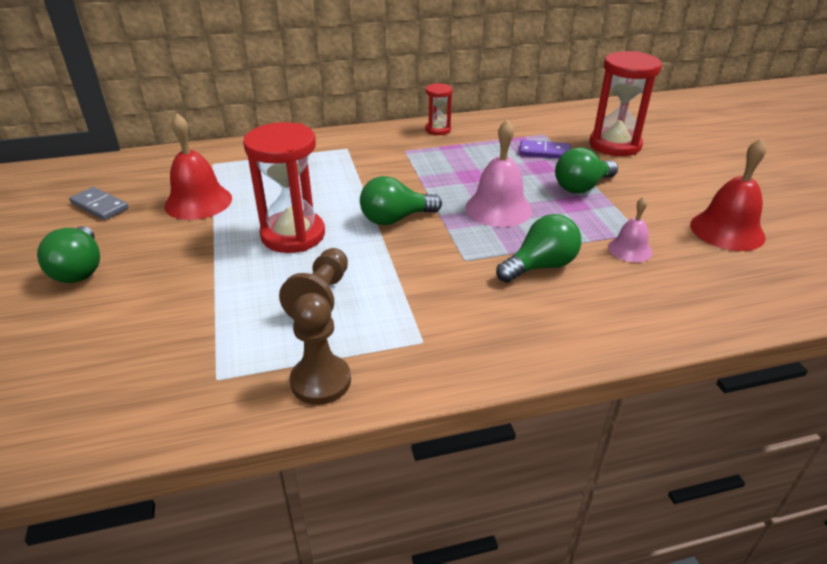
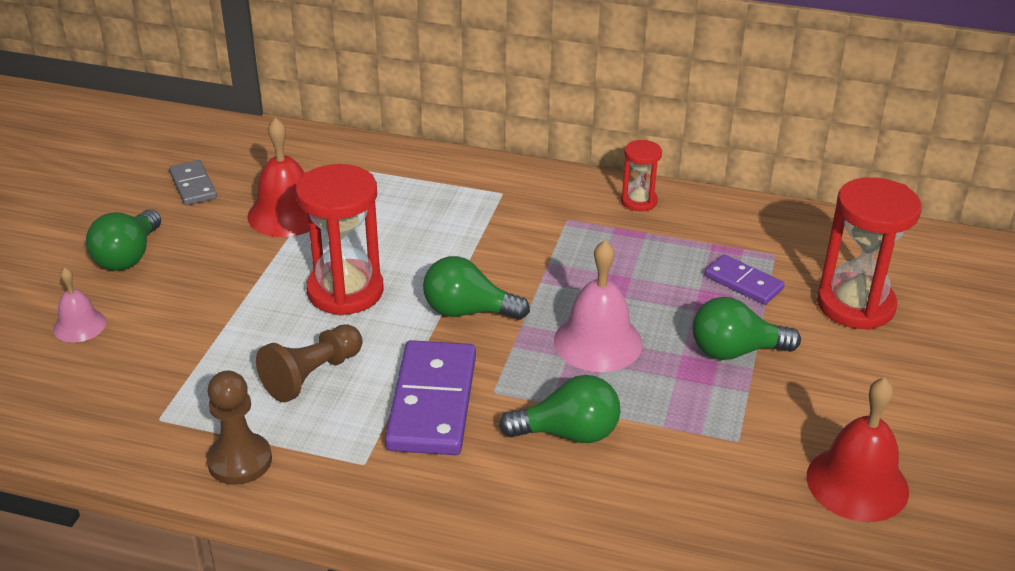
camera: 30 degrees right, 0 degrees up
pink bell [608,197,652,262] -> pink bell moved to [53,267,106,343]
none -> purple domino [385,340,476,455]

